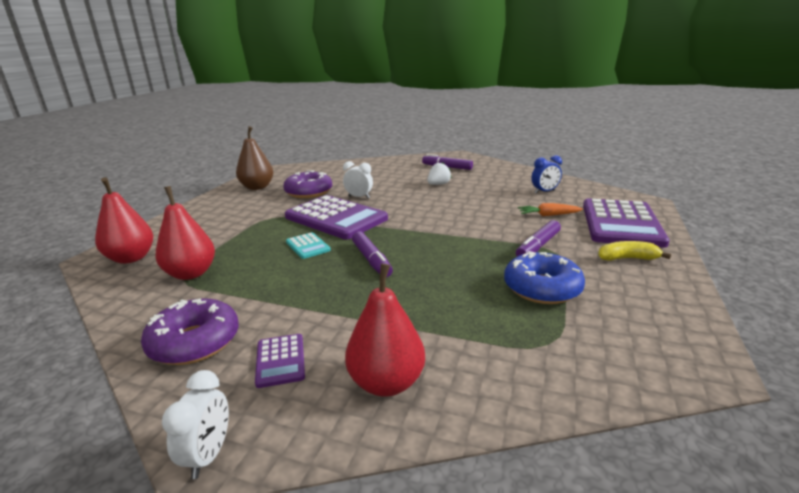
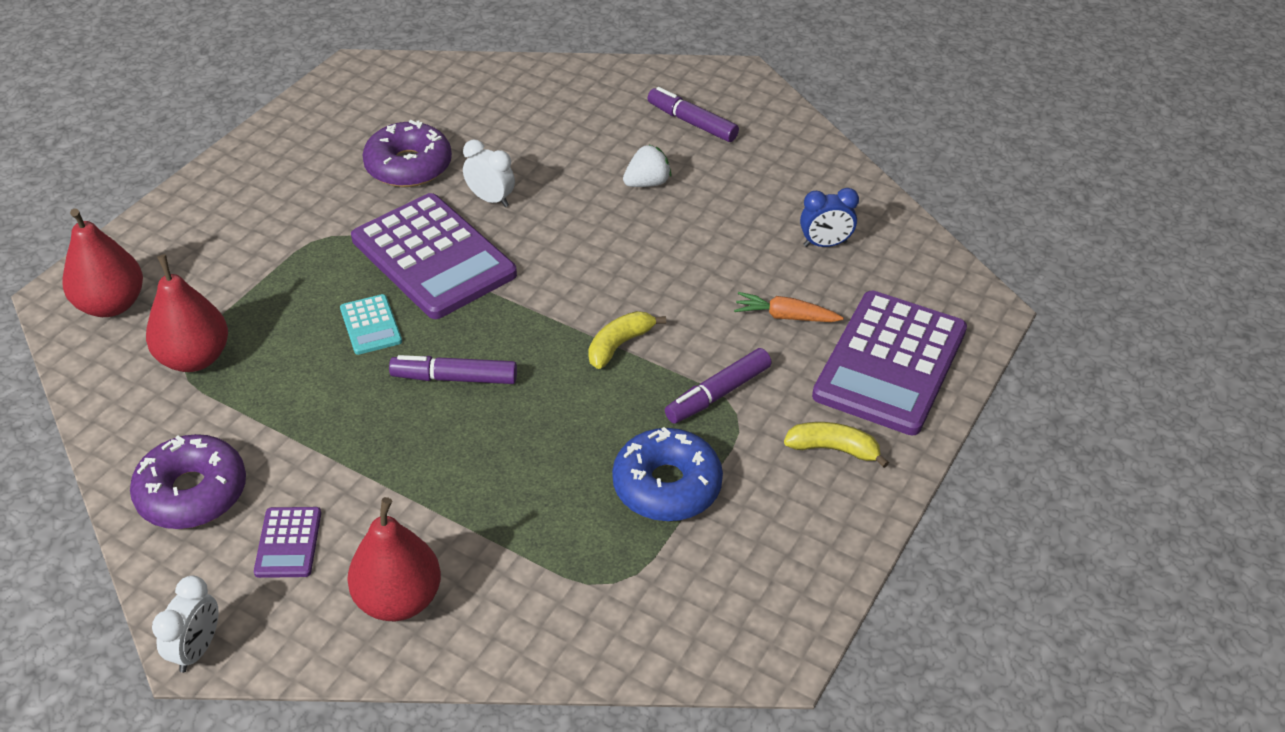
camera: 10 degrees right, 20 degrees up
brown pear [236,126,273,190] -> none
purple marker [352,231,393,277] -> purple marker turned 105 degrees clockwise [389,355,517,384]
none -> yellow banana [588,311,666,369]

